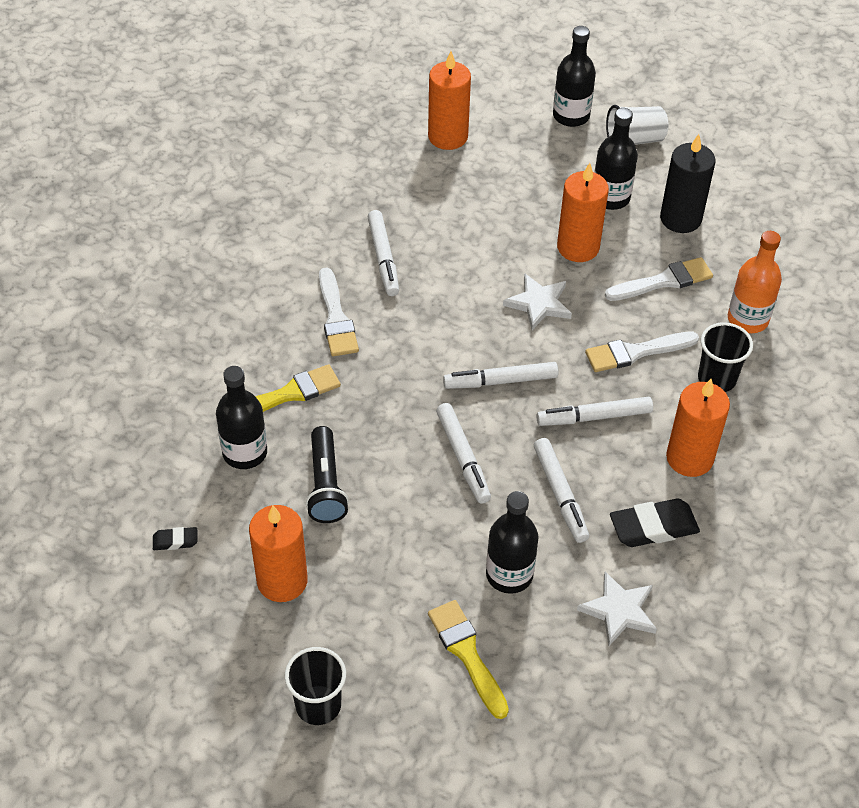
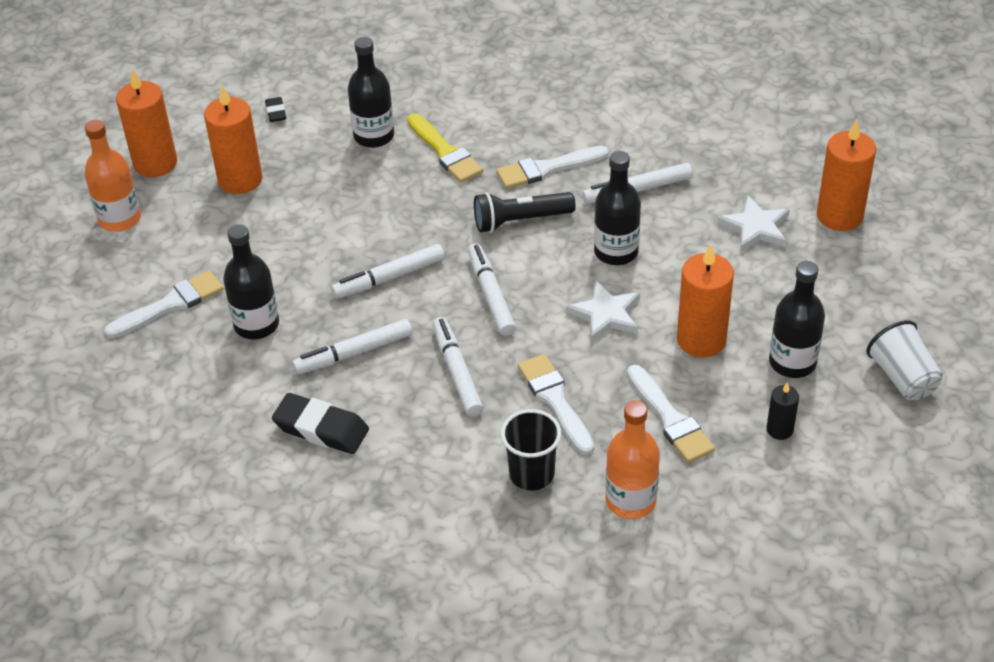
camera: 85 degrees right, 5 degrees down
black cup [285,647,346,725] -> orange bottle [84,120,141,232]
black flashlight [306,426,349,523] -> black flashlight moved to [474,192,576,233]
yellow brush [428,600,509,719] -> white brush [104,270,223,338]
black bottle [553,26,596,127] -> black bottle moved to [594,151,641,265]
white star [577,572,657,646] -> white star moved to [717,196,790,252]
black eraser [610,499,700,547] -> black eraser turned 45 degrees counterclockwise [272,393,369,454]
black candle [660,134,716,233] -> black candle [766,382,799,440], size x0.52
orange candle [666,379,730,477] -> orange candle moved to [116,69,177,177]

